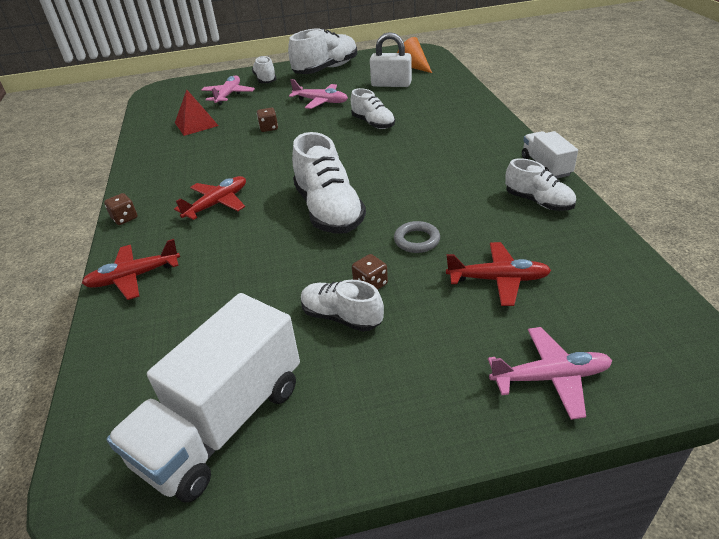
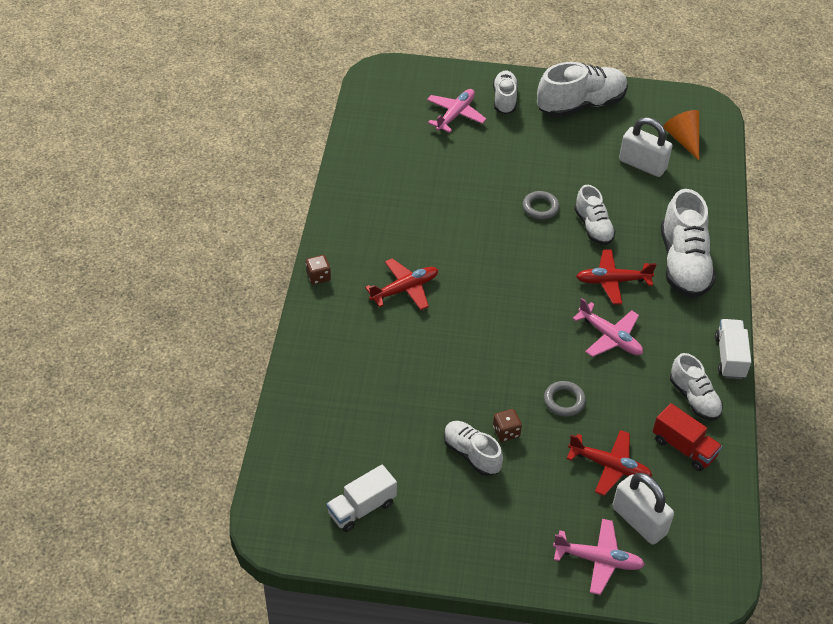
camera: 15 degrees right, 10 degrees up
red plane [81,239,180,300] -> red plane moved to [576,249,656,305]
white truck [107,293,300,502] -> white truck [326,465,397,532], size x0.53
red pyramid [175,90,218,136] -> none
brown dice [257,108,278,132] -> none
pink plane [289,79,348,109] -> pink plane moved to [572,298,643,357]
white shoe [292,132,366,234] -> white shoe moved to [661,189,716,298]
none -> grey ring [522,191,560,220]
none -> white padlock [612,473,674,545]
none -> red truck [653,403,722,471]

